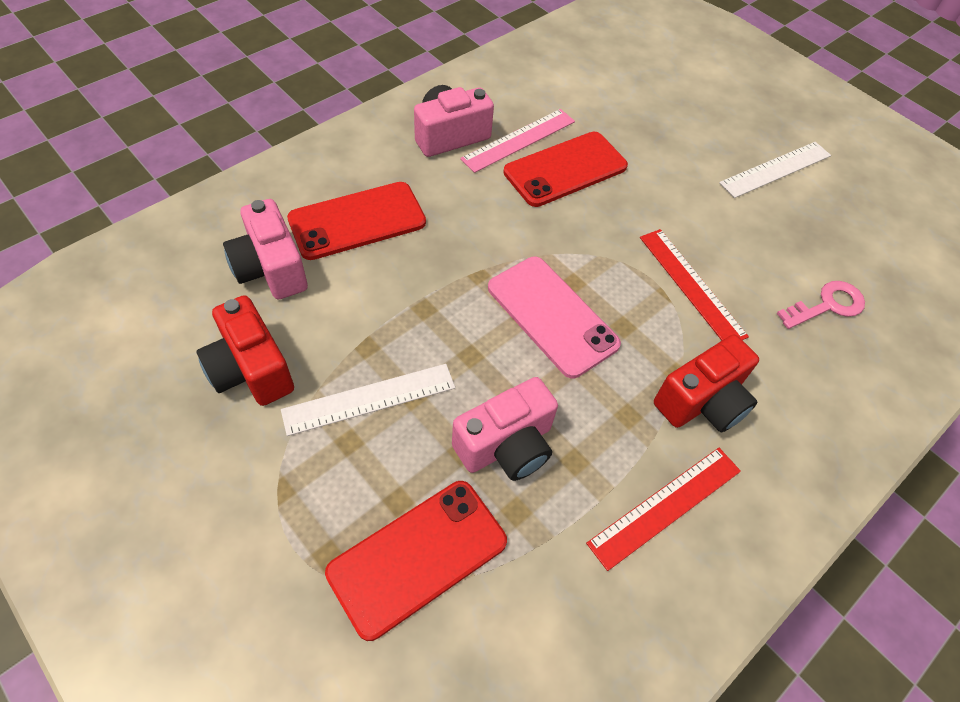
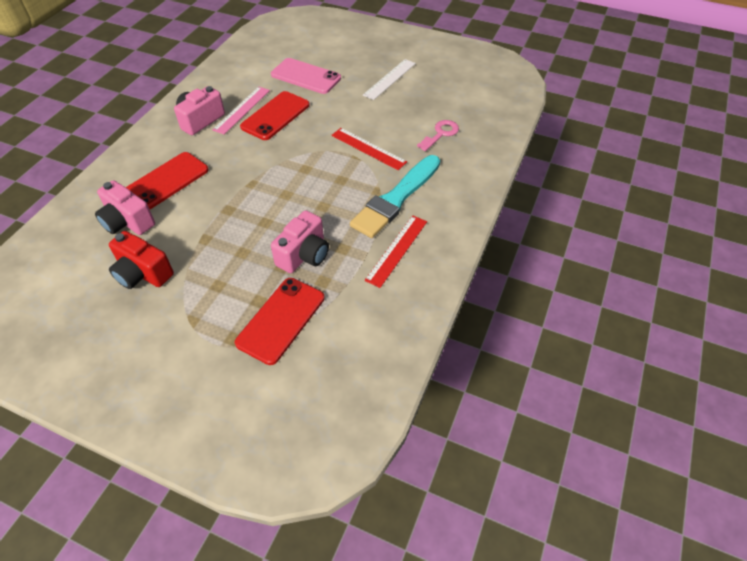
camera: 20 degrees left, 5 degrees down
white ruler [281,364,455,436] -> none
pink phone [488,257,621,378] -> pink phone moved to [271,58,341,94]
red camera [654,335,759,433] -> turquoise brush [350,155,440,238]

